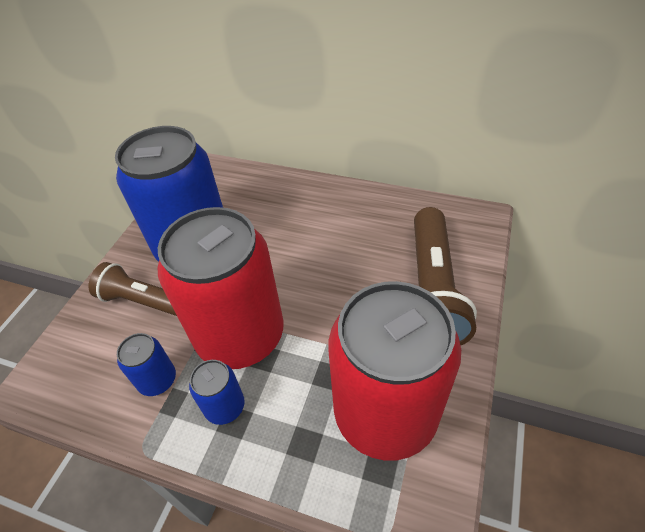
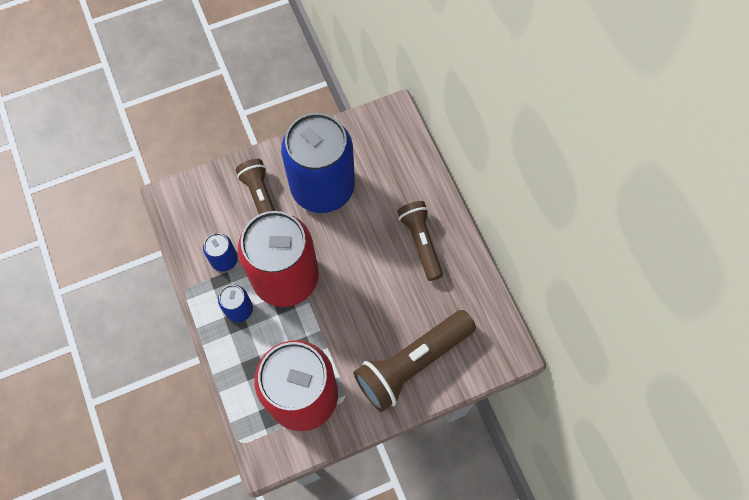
camera: 45 degrees right, 20 degrees up
none -> brown flashlight [397,201,443,281]

